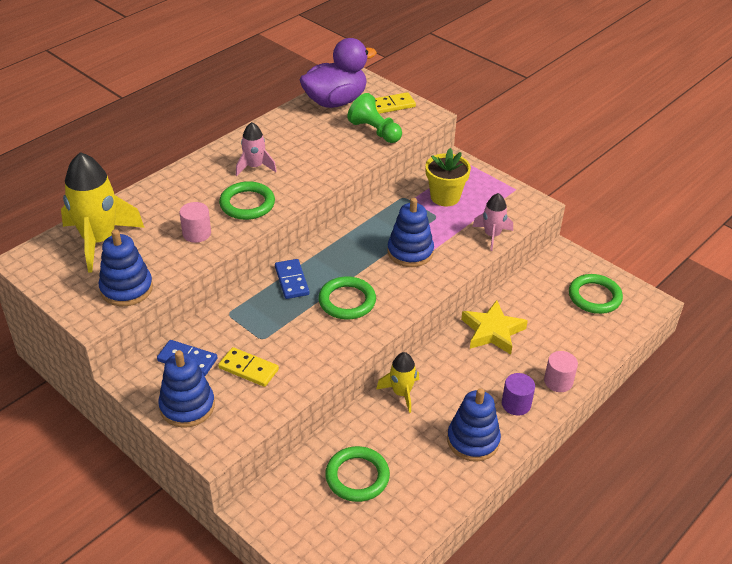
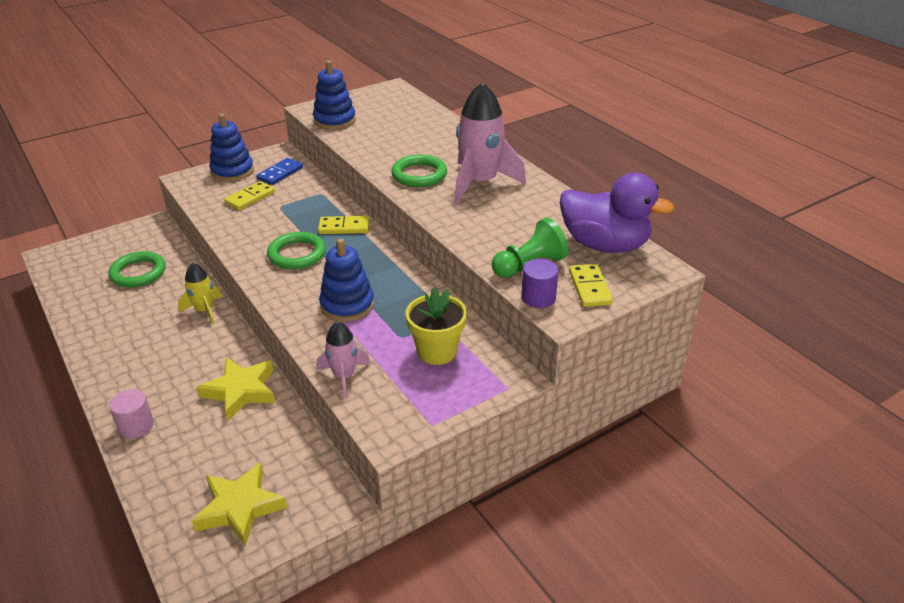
camera: 105 degrees right, 5 degrees down
yellow rocket [61,152,145,273] -> none
pink cylinder [180,202,211,243] -> none
pink rocket [236,122,277,176] -> pink rocket [455,82,526,204], size x1.84
blue domino [275,259,309,299] -> yellow domino [318,216,369,234]
purple duck [300,38,377,108] -> purple duck turned 45 degrees counterclockwise [560,173,674,253]
blue stacking toy [447,388,501,462] -> none
purple cylinder [502,373,535,415] -> purple cylinder moved to [521,259,559,308]
green ring [569,274,623,314] -> yellow star [192,462,287,546]

